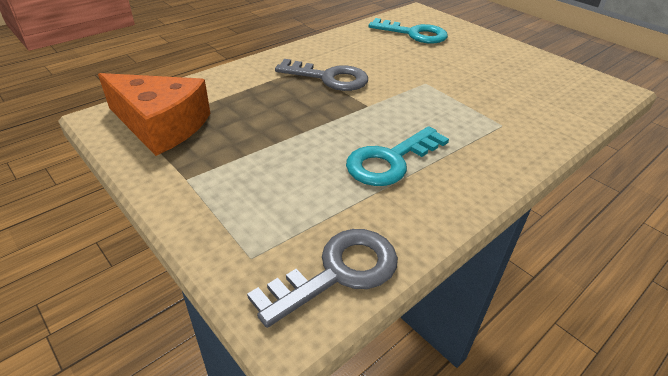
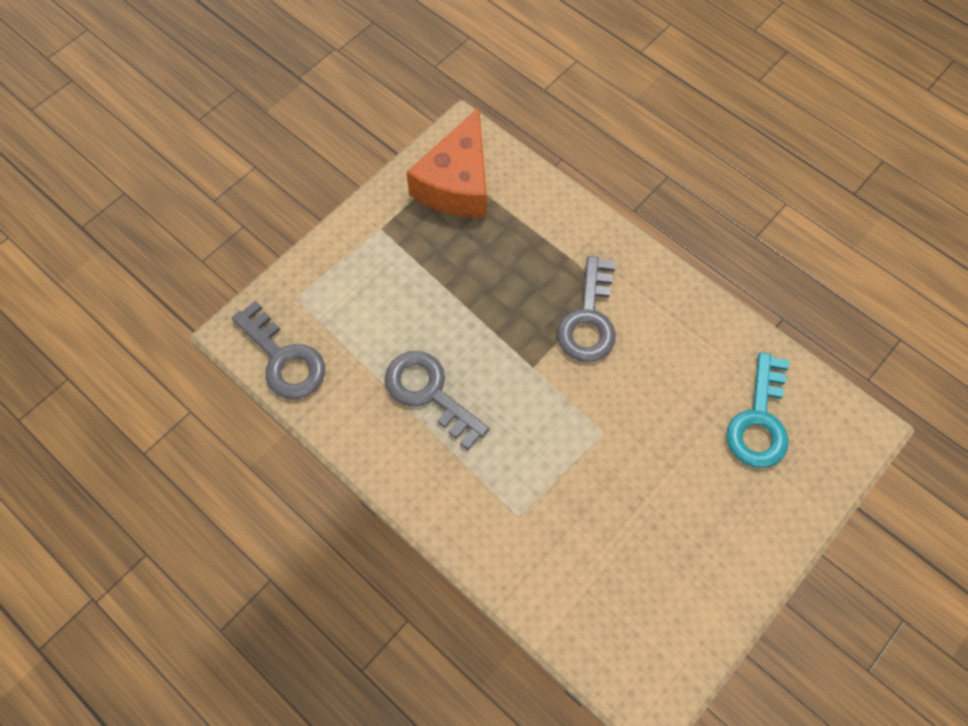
camera: 85 degrees right, 25 degrees up
turquoise key [346,126,449,186] -> grey key [385,351,490,450]

